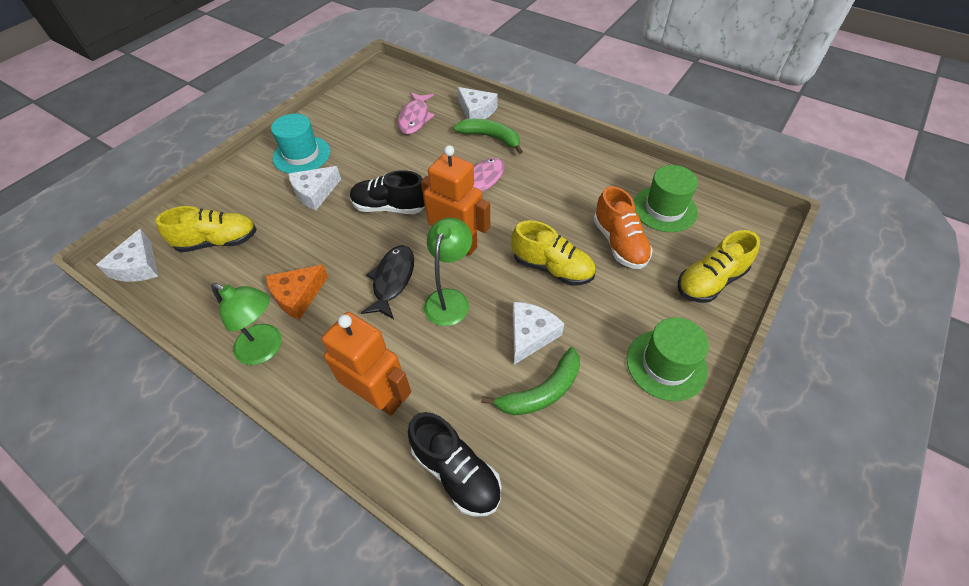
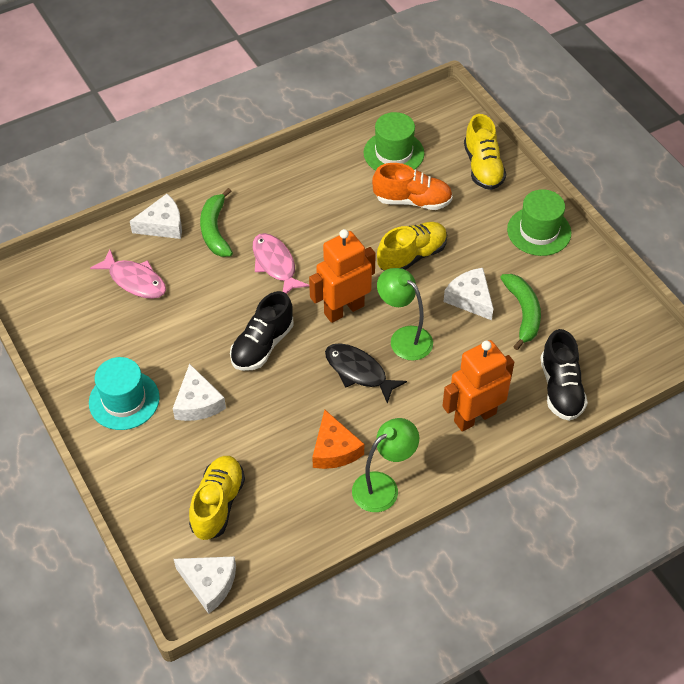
camera: 65 degrees left, 0 degrees up
black shoe [408,412,502,516] -> black shoe turned 105 degrees clockwise [541,329,588,421]
green banana [453,119,523,154] -> green banana turned 60 degrees counterclockwise [200,188,233,257]

